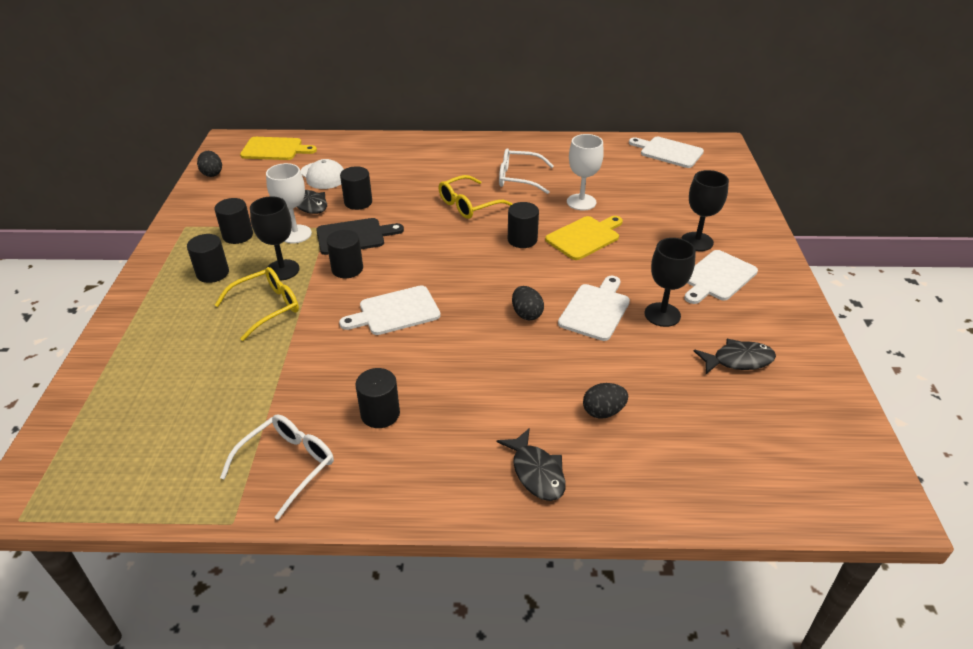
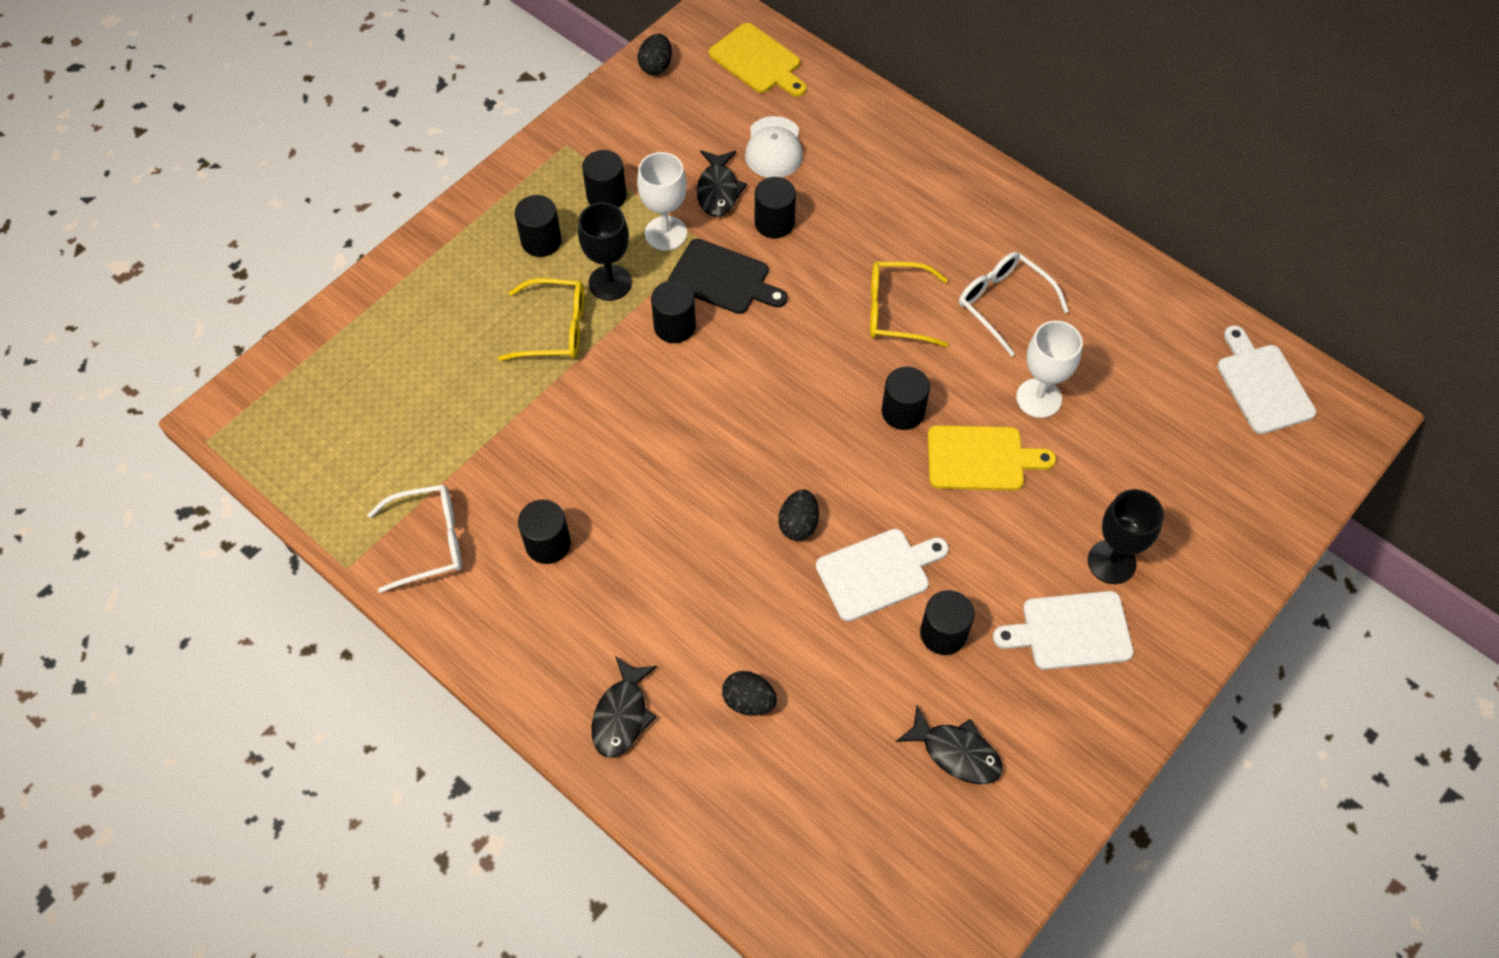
camera: 40 degrees right, 20 degrees up
white cutting board [339,285,441,335] -> none
black goblet [645,238,696,327] -> black cylinder [920,590,974,655]

